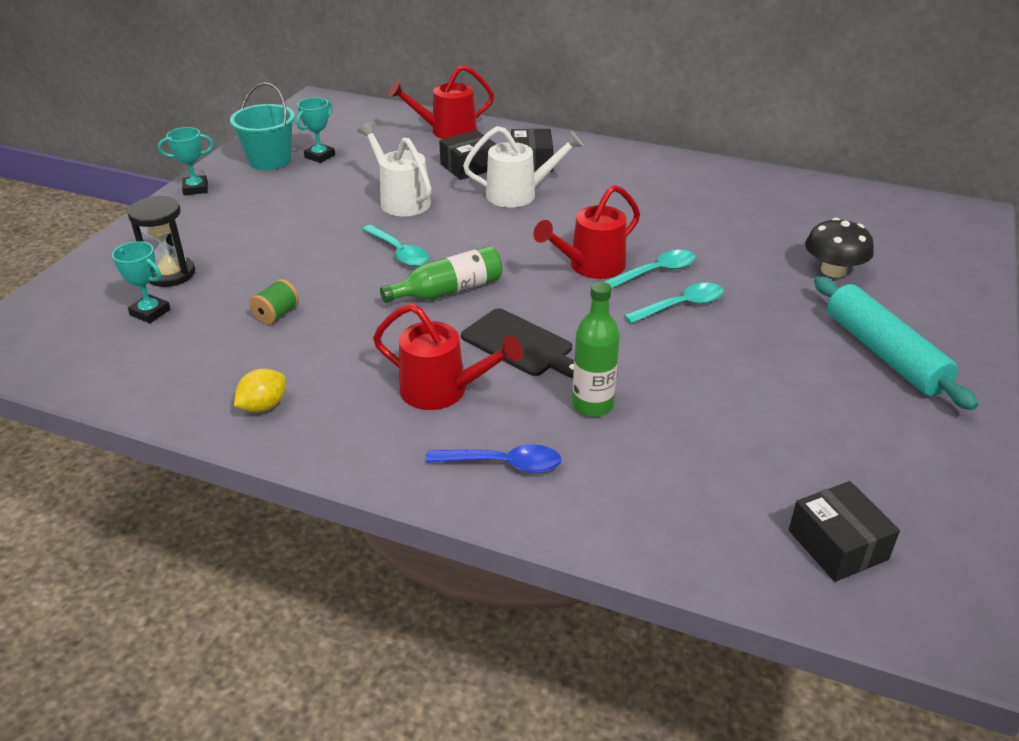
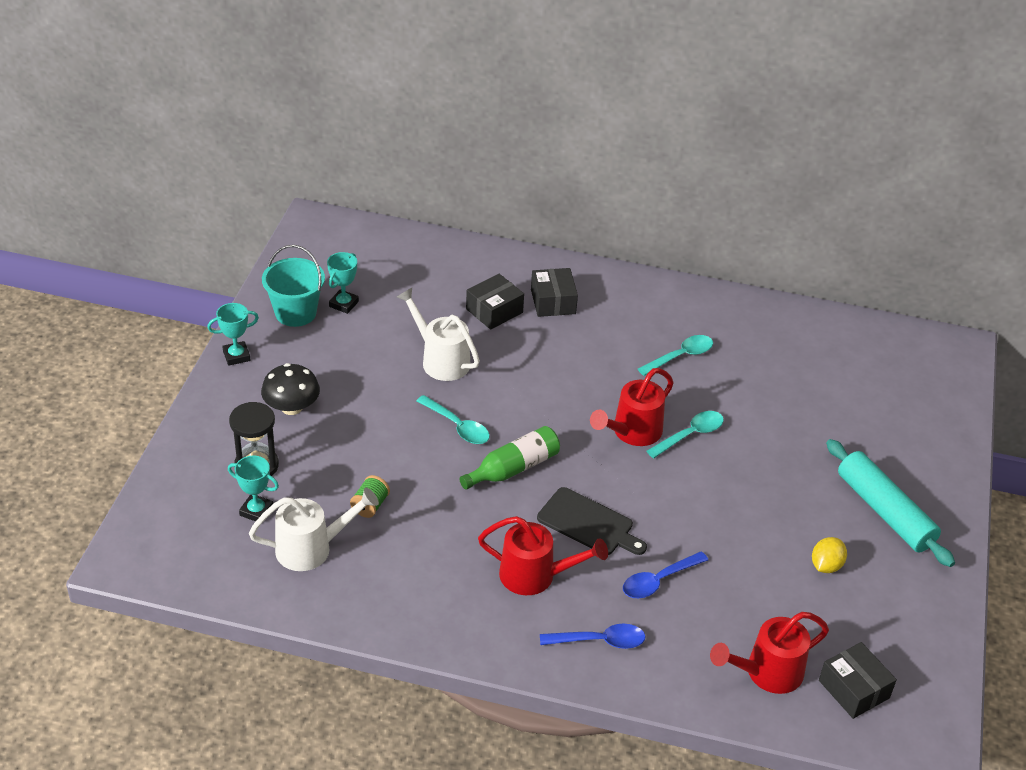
camera: 10 degrees left, 5 degrees up
yellow lemon [234,368,286,413] -> yellow lemon moved to [812,537,847,573]
red watering can [388,65,494,139] -> red watering can moved to [710,612,829,694]
white watering can [463,126,583,208] -> white watering can moved to [249,488,379,571]
green bottle [572,282,620,417] -> blue spoon [623,551,708,598]
turquoise spoon [624,283,724,323] -> turquoise spoon moved to [638,335,713,376]
black mushroom [805,218,874,278] -> black mushroom moved to [261,363,320,415]

